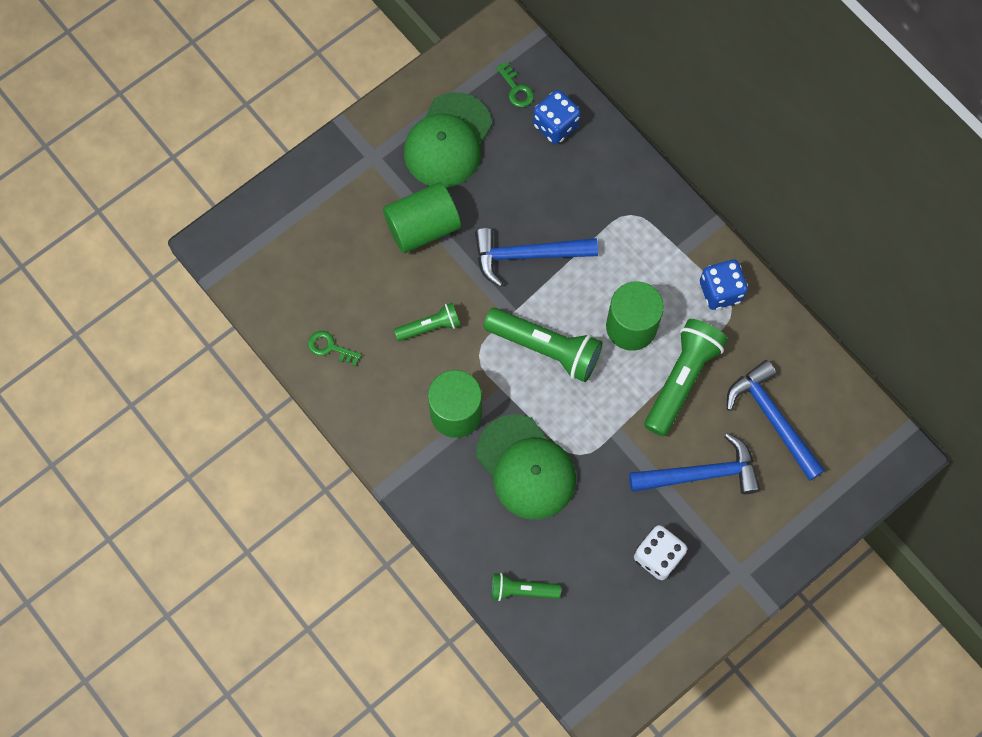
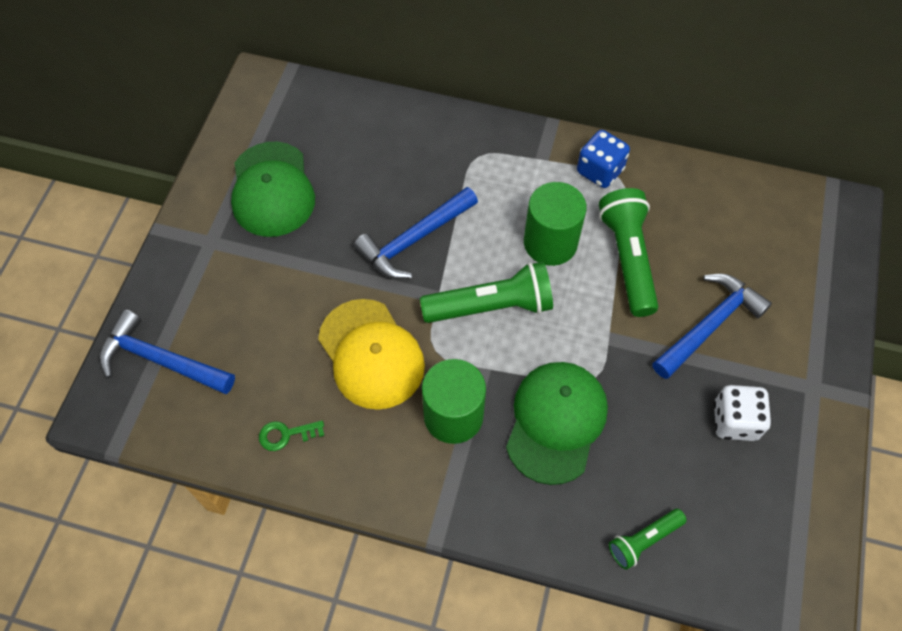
camera: 35 degrees left, 10 degrees down
green cylinder [383,182,461,253] -> none
green flashlight [394,303,461,341] -> yellow cap [318,299,425,410]
green cap [476,414,576,520] -> green cap turned 90 degrees counterclockwise [506,362,608,485]
green key [496,62,534,107] -> none
blue dice [533,90,581,144] -> none
blue hammer [727,360,825,481] -> blue hammer moved to [99,309,235,394]

